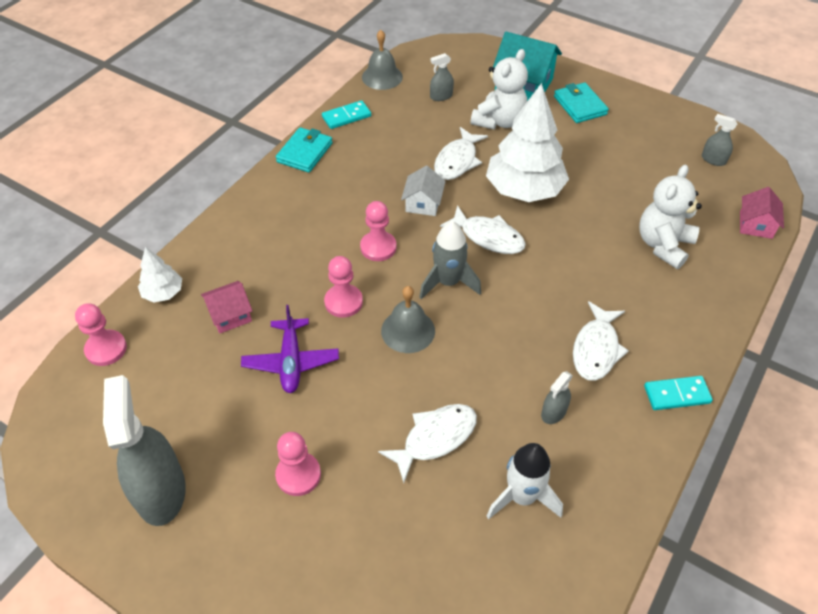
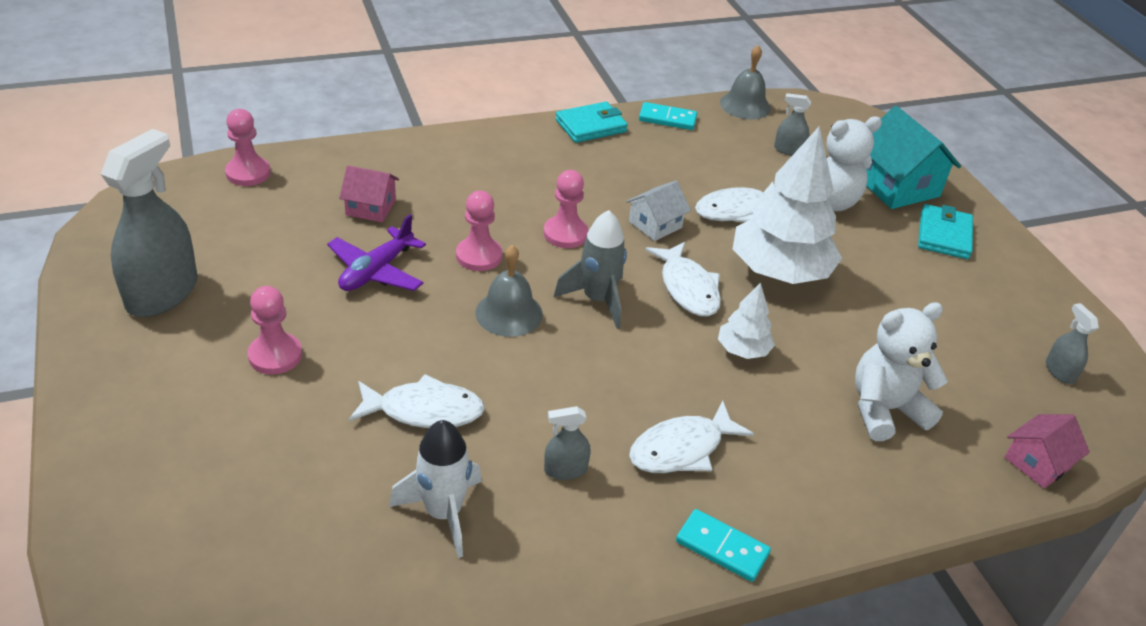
camera: 35 degrees right, 10 degrees down
white tree [138,247,182,302] -> white tree moved to [718,283,775,359]

